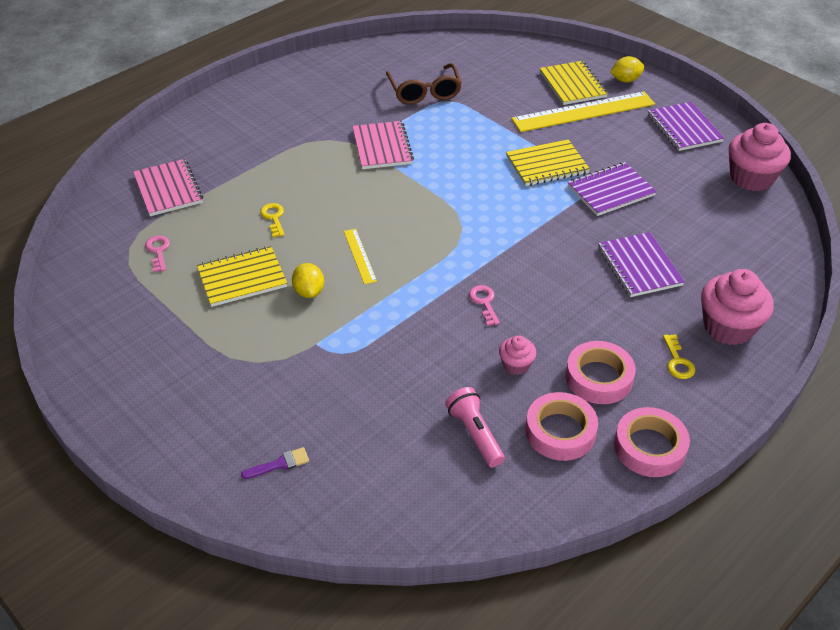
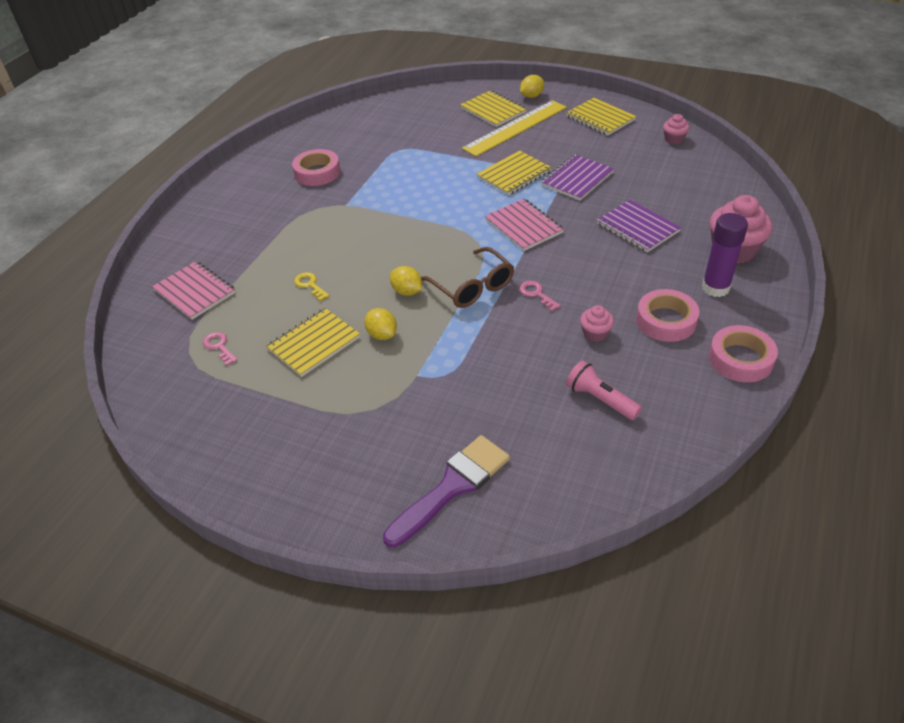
camera: 20 degrees left, 0 degrees up
purple brush [241,447,309,479] -> purple brush [383,435,510,548], size x2.34
yellow ruler [344,229,377,284] -> yellow lemon [390,266,422,296]
pink notebook [352,121,414,169] -> pink notebook moved to [485,199,564,251]
brown glasses [386,63,462,104] -> brown glasses moved to [421,247,514,308]
pink tape [525,392,598,461] -> pink tape moved to [292,149,340,186]
purple notebook [648,102,724,151] -> yellow notebook [566,98,636,135]
yellow key [663,334,695,379] -> purple glue stick [702,213,748,297]
pink cupcake [729,123,791,191] -> pink cupcake [663,114,690,144], size x0.52

